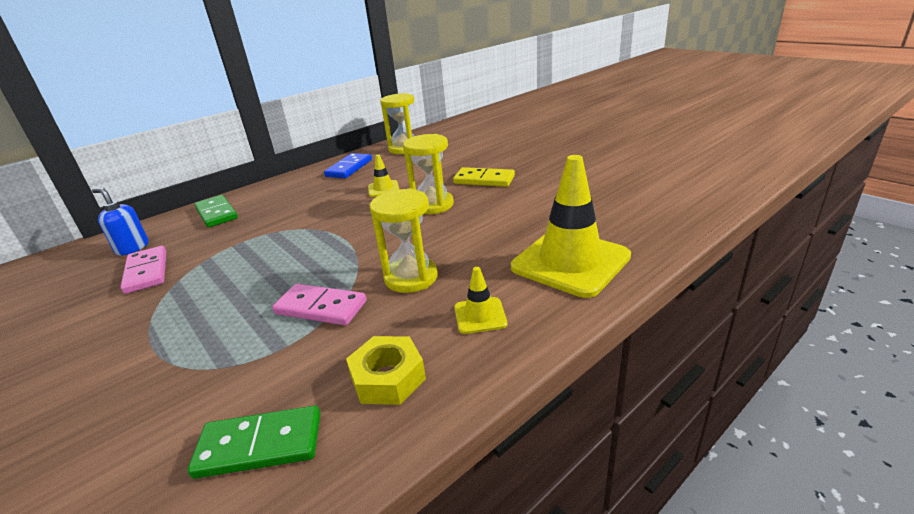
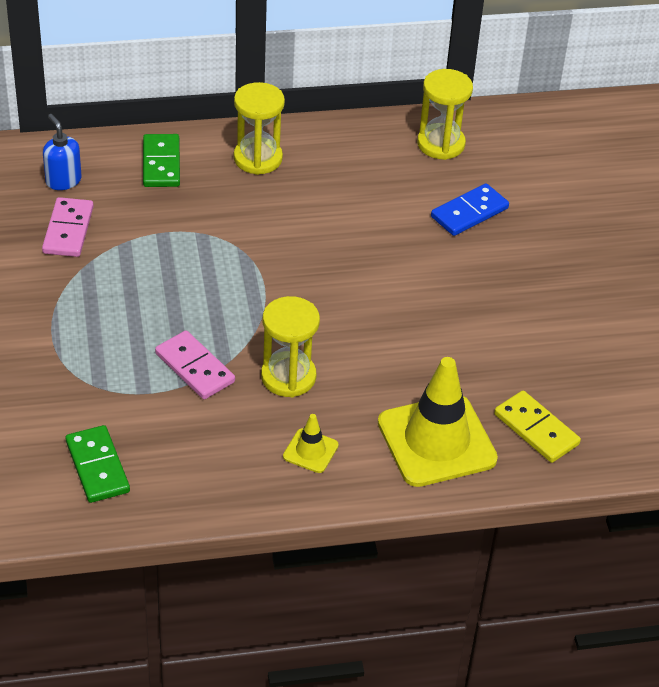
camera: 25 degrees right, 15 degrees up
green domino [187,406,320,479] -> green domino turned 45 degrees clockwise [66,425,130,503]
blue domino [324,153,372,178] -> blue domino moved to [431,183,509,236]
yellow nut [346,336,426,405] -> none
yellow traffic cone [368,155,399,197] -> none
yellow hourglass [403,134,454,214] -> yellow hourglass moved to [234,82,285,175]
yellow domino [453,167,515,187] -> yellow domino moved to [494,390,581,463]

